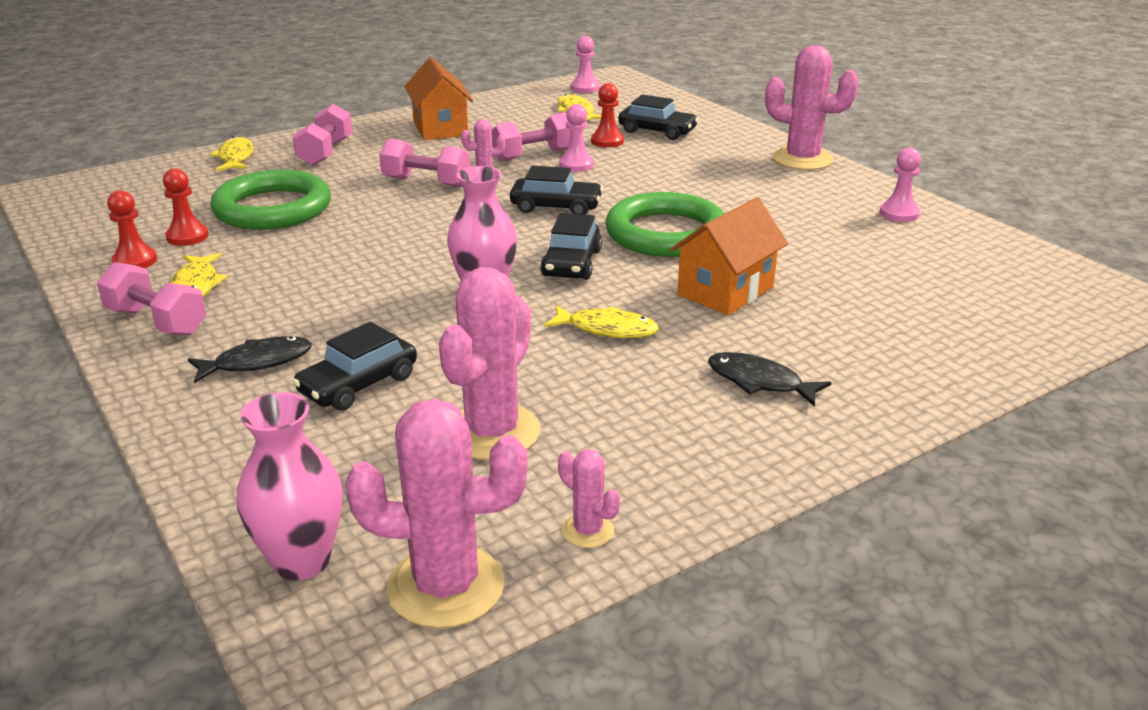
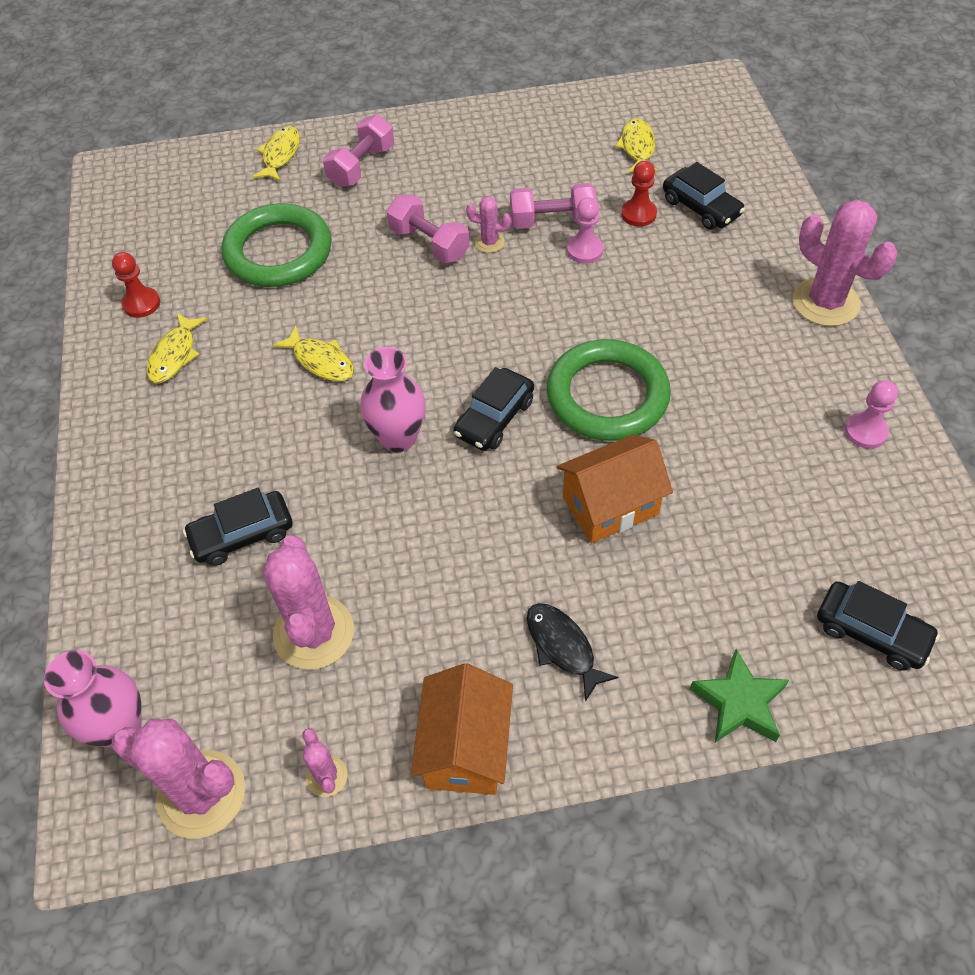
camera: 25 degrees right, 25 degrees up
pink dumbbell [97,262,206,336] -> none
red pawn [163,168,208,246] -> none
black fish [188,336,312,383] -> none
orange house [404,57,473,140] -> orange house moved to [411,663,513,795]
pink cactus [439,267,541,460] -> pink cactus turned 60 degrees counterclockwise [263,535,354,670]
black car [510,166,603,215] -> black car moved to [817,581,940,671]
yellow fish [544,305,659,338] -> yellow fish moved to [272,326,354,381]
pink pawn [571,36,600,93] -> none
none -> green star [690,649,789,743]

